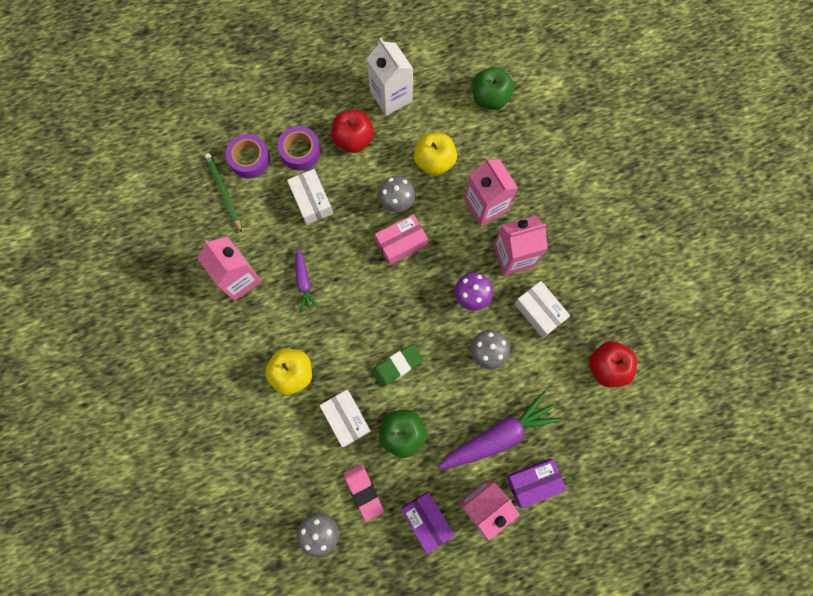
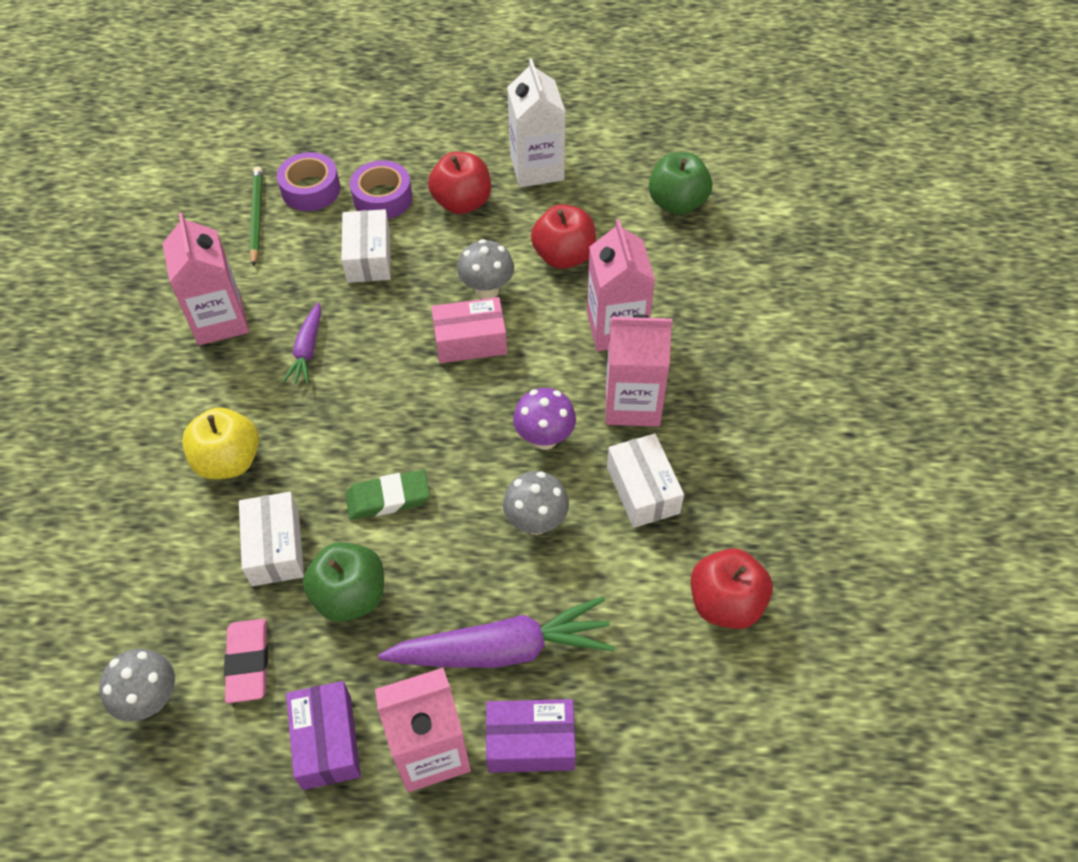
camera: 20 degrees right, 20 degrees down
yellow apple [414,133,457,176] -> red apple [531,204,596,269]

